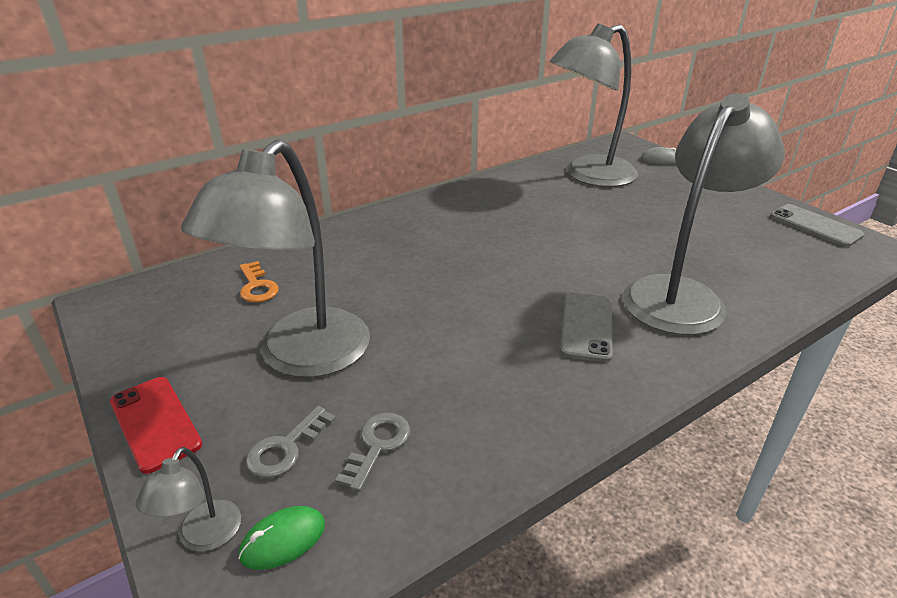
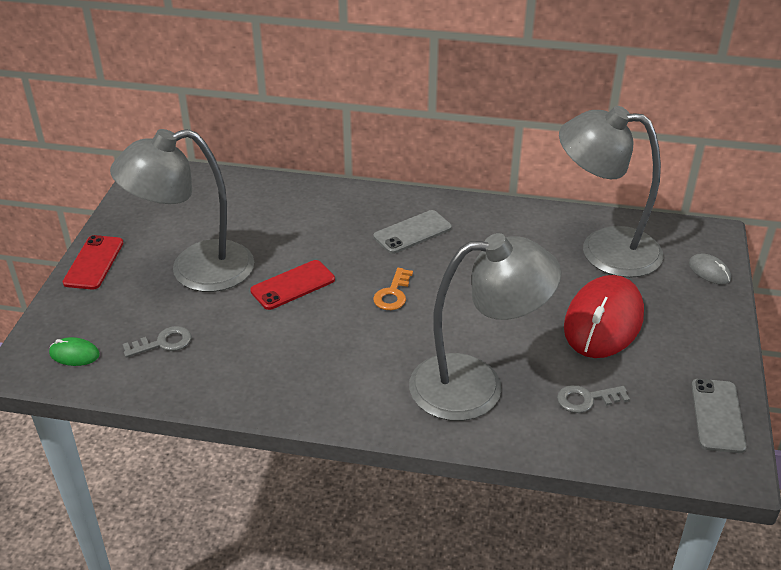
camera: 45 degrees right, 5 degrees up
grey lamp [136,447,241,552] -> none
orange key [240,261,279,303] -> orange key moved to [373,268,413,310]
grey key [245,406,336,478] -> grey key moved to [557,385,630,413]
grey phone [560,293,613,362] -> grey phone moved to [374,210,452,254]
none -> red phone [250,260,335,310]
none -> red mouse [564,275,644,358]

